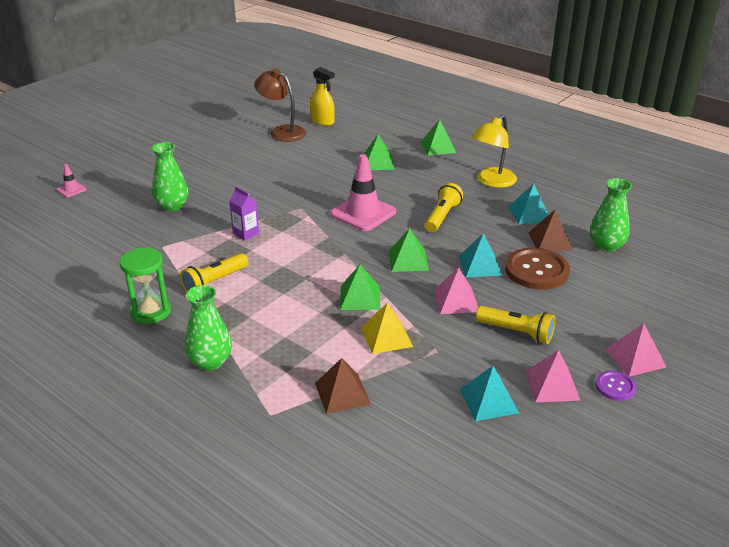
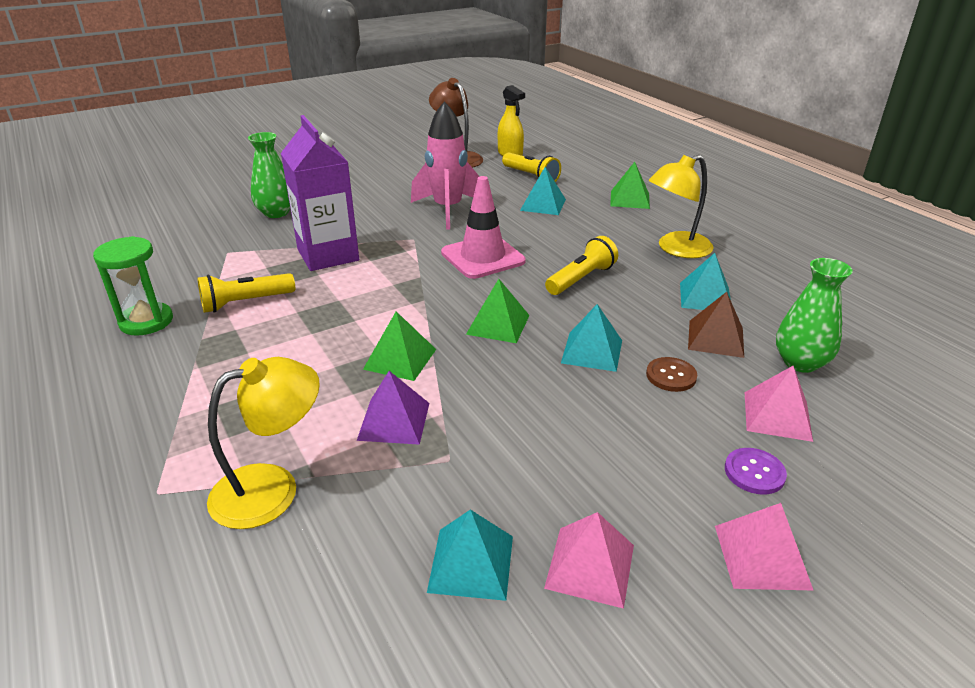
camera: 20 degrees right, 0 degrees up
pink traffic cone [57,164,87,197] -> none
green vase [185,285,232,371] -> none
purple carton [229,187,259,241] -> purple carton [281,115,359,271], size x2.12
brown pyramid [315,358,371,414] -> yellow lamp [207,357,320,529]
yellow pyramid [361,303,413,354] -> purple pyramid [357,371,429,445]
green pyramid [364,134,395,170] -> turquoise pyramid [520,167,566,215]
pink pyramid [433,268,478,314] -> pink pyramid moved to [745,366,813,442]
yellow flashlight [476,306,555,344] -> yellow flashlight moved to [502,152,561,182]
brown button [505,248,570,290] -> brown button [646,357,697,392], size x0.52
purple button [595,371,636,401] -> purple button moved to [725,448,787,495]
none -> pink rocket [411,101,480,230]

